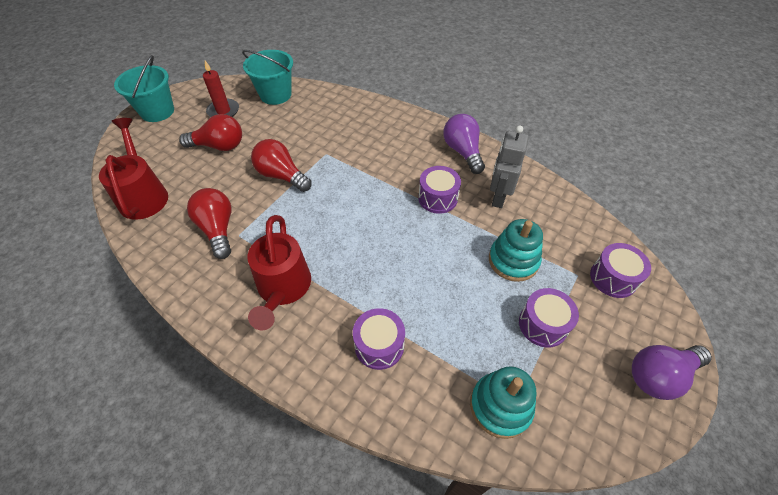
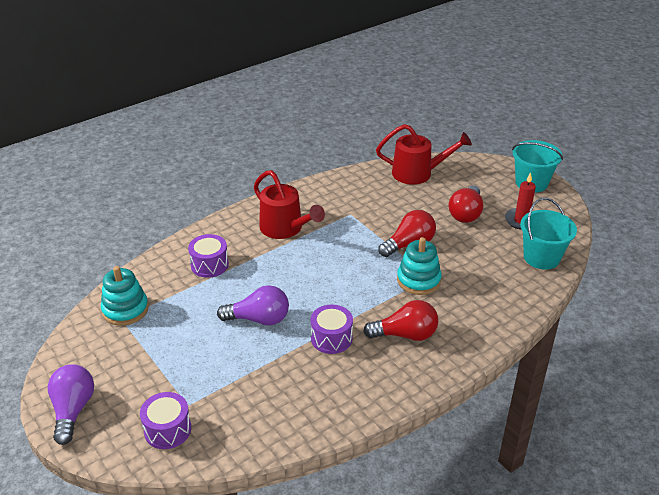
camera: 110 degrees right, 15 degrees down
red light bulb [187,188,232,259] -> red light bulb moved to [363,300,438,341]
red watering can [247,215,311,331] -> red watering can turned 150 degrees counterclockwise [254,170,325,239]
purple light bulb [443,114,485,174] -> purple light bulb moved to [217,285,289,325]
turquoise stacking toy [489,219,543,282] -> turquoise stacking toy moved to [397,237,442,295]
grey robot [490,125,529,208] -> none
purple drum [519,288,579,347] -> none

